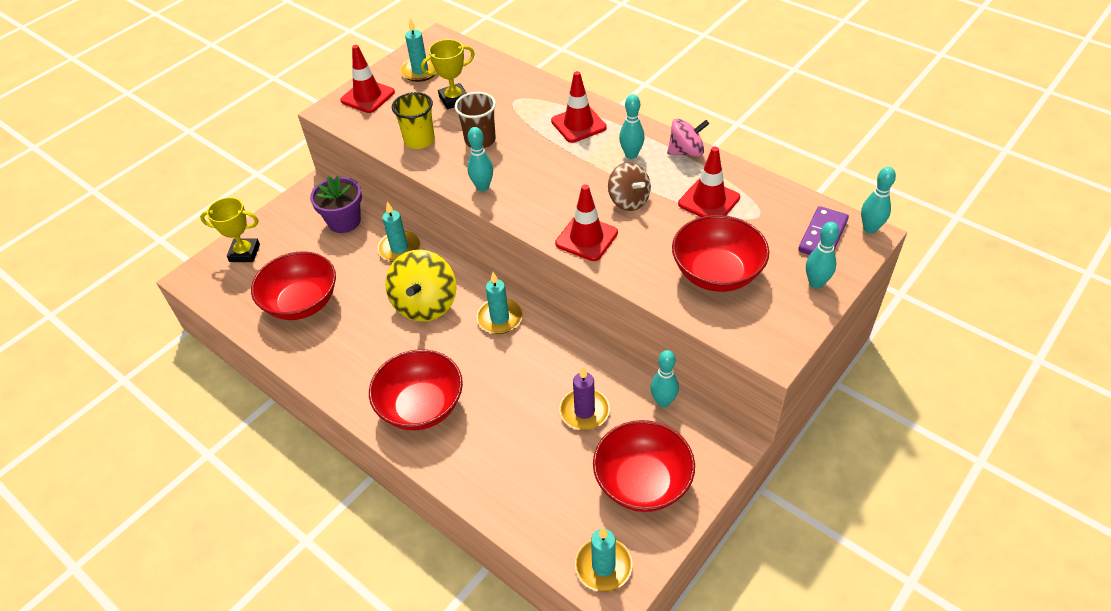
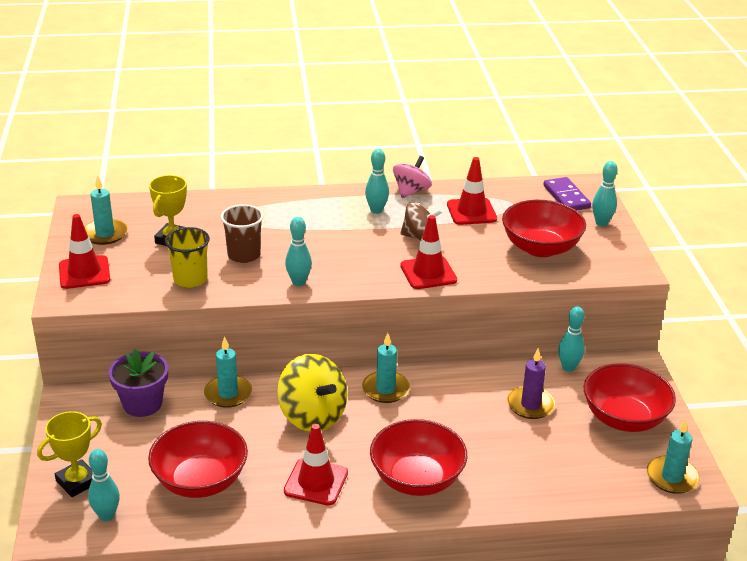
camera: 50 degrees left, 15 degrees down
red traffic cone [551,71,607,143] -> red traffic cone moved to [284,424,348,506]
turquoise bowling pin [861,167,896,234] -> turquoise bowling pin moved to [88,449,120,521]

